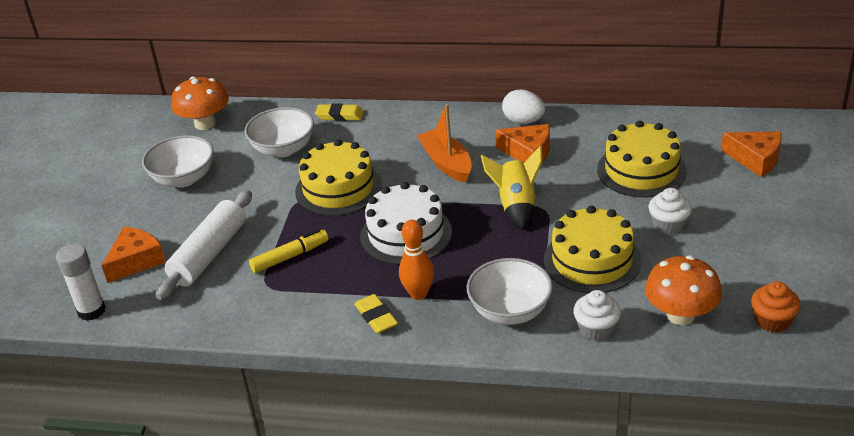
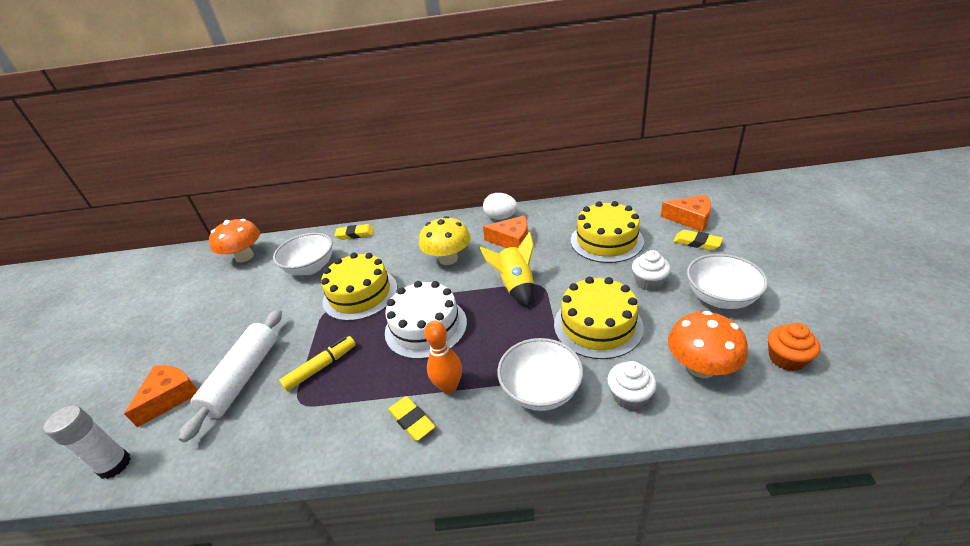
camera: 10 degrees left, 0 degrees up
white bowl [142,135,214,187] -> white bowl moved to [687,254,768,309]
orange boat [417,104,472,183] -> yellow mushroom [419,216,471,265]
none -> yellow eraser [673,230,723,250]

